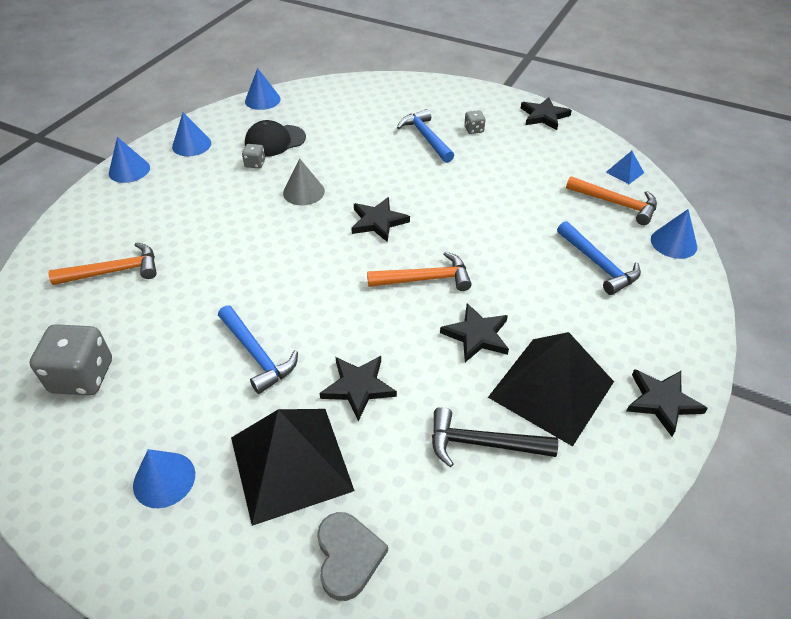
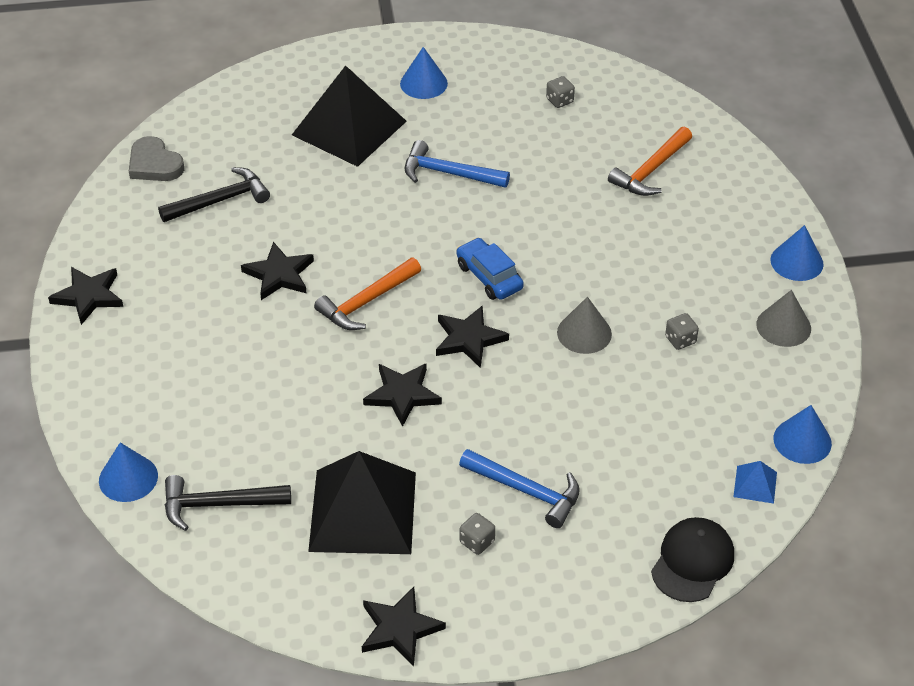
camera: 145 degrees right, 0 degrees up
grey dice [30,324,112,395] -> grey dice [546,76,575,108], size x0.47
blue cone [172,112,211,156] -> grey cone [756,290,811,347]
black cap [245,120,306,157] -> black cap moved to [651,517,734,602]
grey heart [317,512,388,601] -> grey heart moved to [129,136,184,181]
black star [319,356,397,421] -> black star moved to [363,363,442,427]
black pyramid [488,332,614,446] -> black pyramid moved to [308,451,416,554]
blue hammer [557,221,641,295] -> none
orange hammer [566,176,657,225] -> black hammer [165,475,291,531]
blue pyramid [606,151,644,184] -> blue pyramid moved to [733,461,777,504]
none -> blue car [457,238,524,300]

